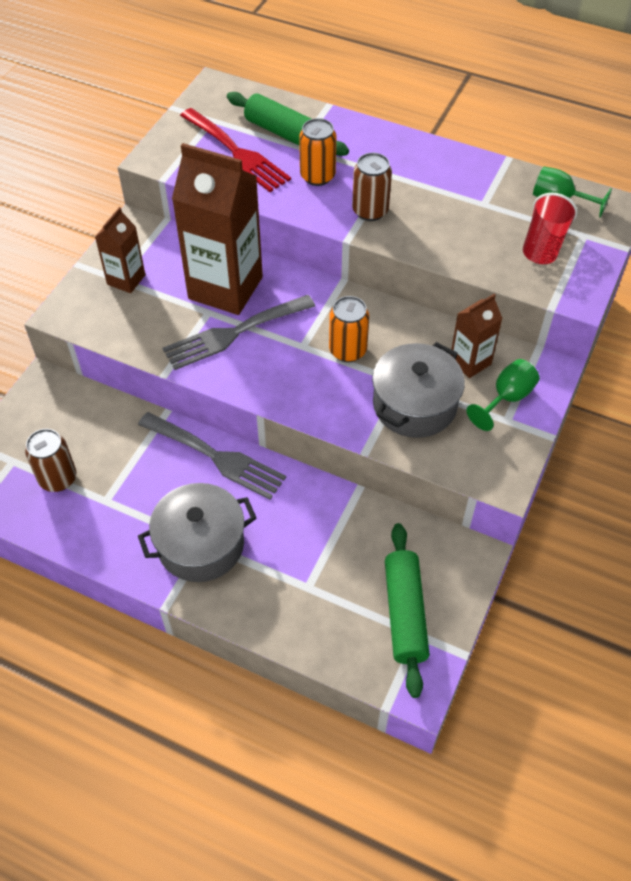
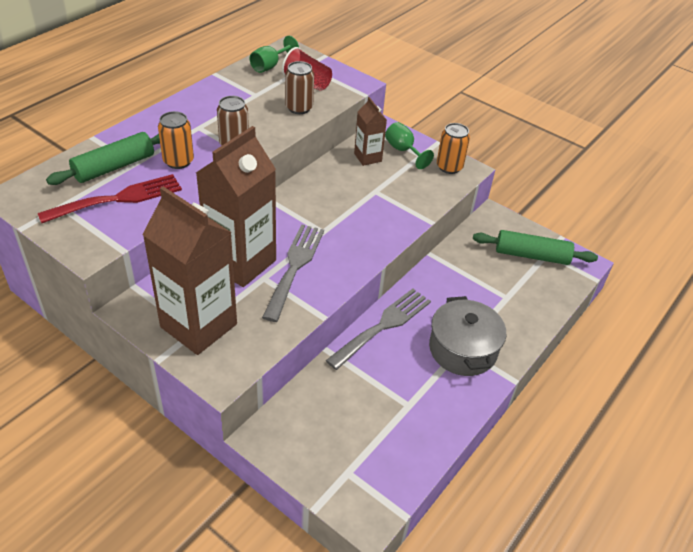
camera: 80 degrees left, 10 degrees down
brown can [25,429,76,492] -> brown can moved to [285,61,314,114]
brown carton [95,207,145,293] -> brown carton [143,187,237,355], size x1.99
grey fork [162,295,315,370] -> grey fork turned 150 degrees counterclockwise [262,224,324,322]
orange can [329,296,369,362] -> orange can moved to [437,123,470,174]
grey pot [372,342,465,438] -> none

